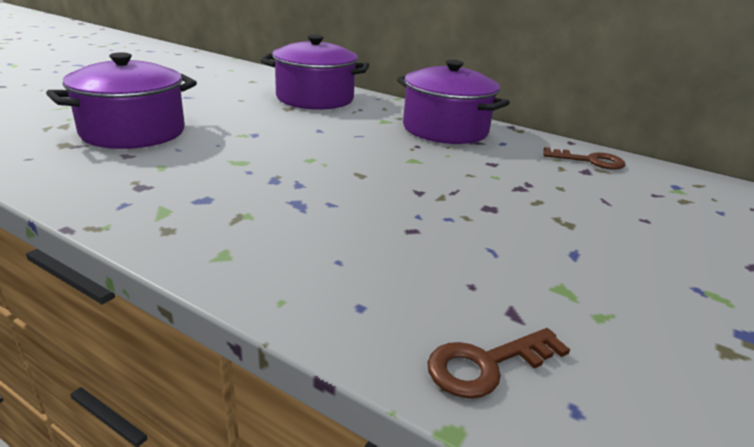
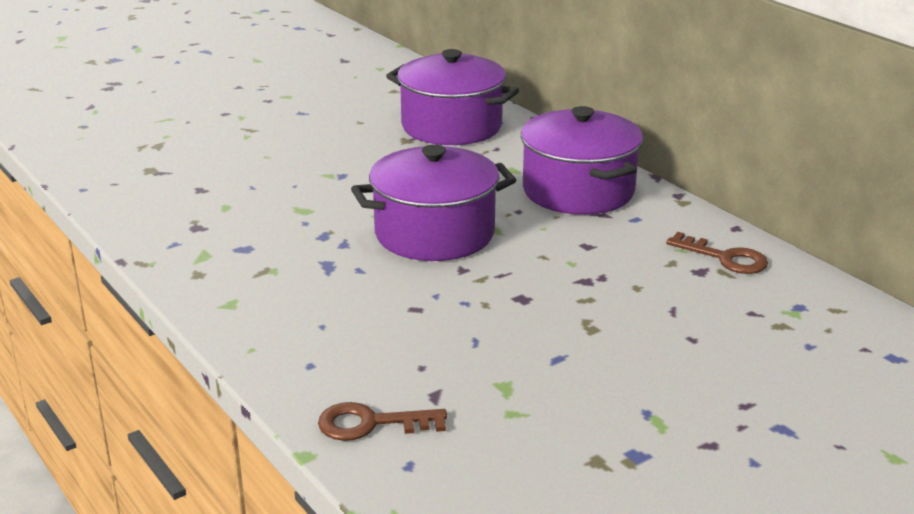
camera: 25 degrees right, 0 degrees up
purple pot [46,52,197,149] -> purple pot moved to [351,144,516,261]

